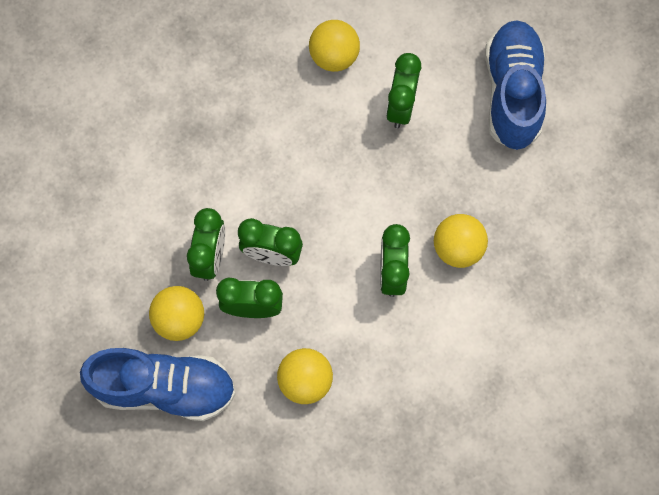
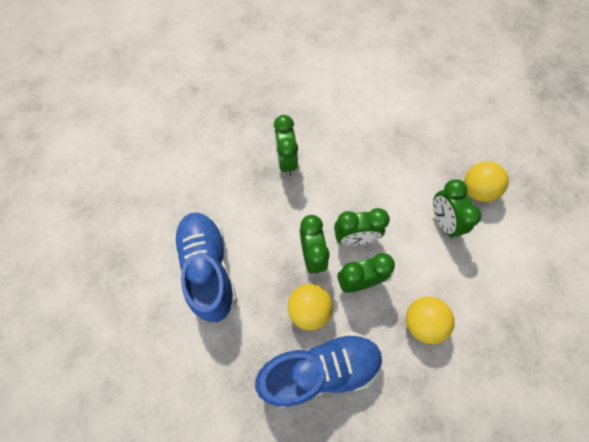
camera: 20 degrees left, 5 degrees down
yellow ball [309,20,360,72] -> none
green clock [386,53,421,129] -> green clock moved to [274,115,298,176]
blue shoe [485,20,546,150] -> blue shoe moved to [173,213,237,322]

